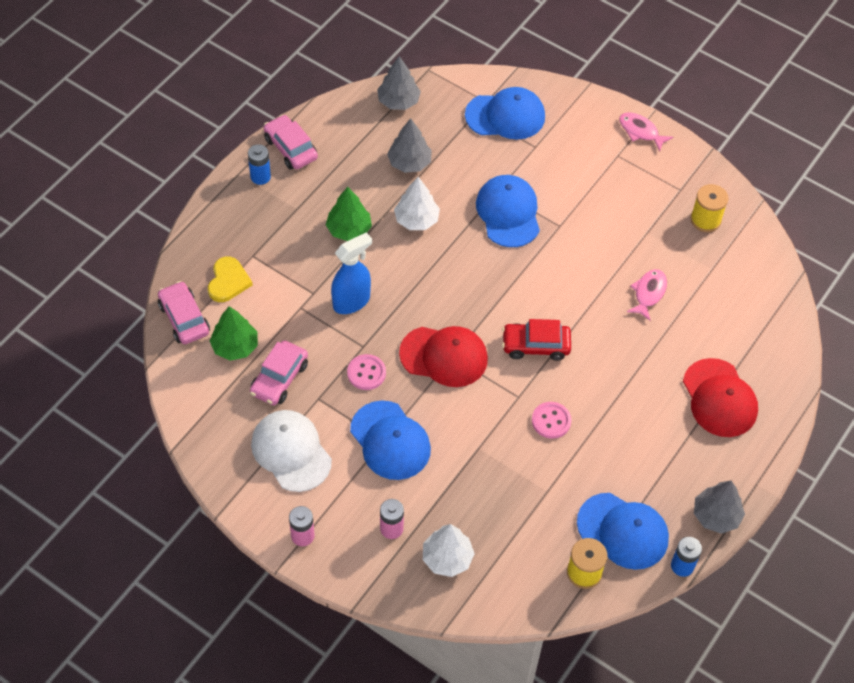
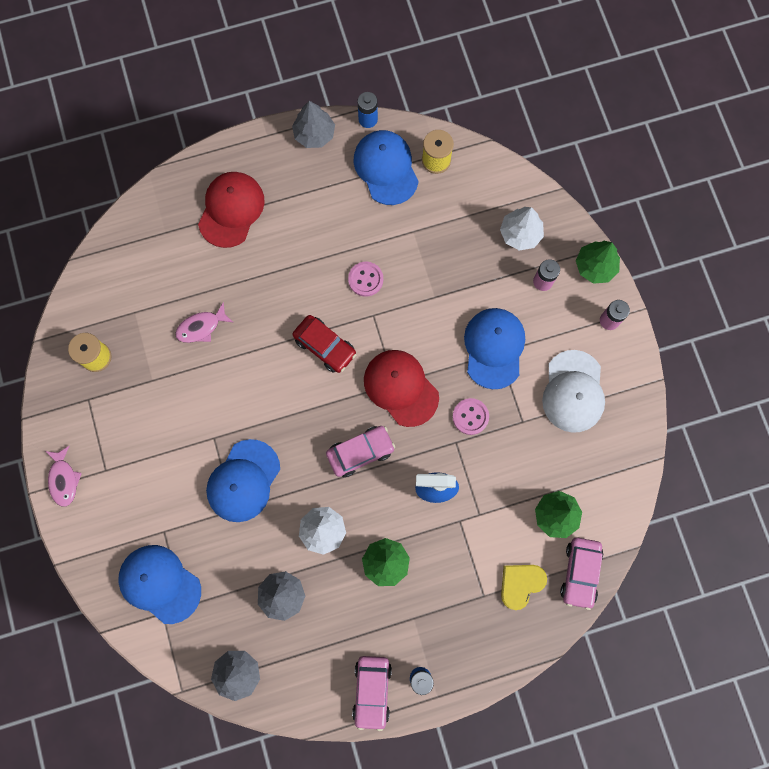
camera: 140 degrees left, 20 degrees up
pink car [250,340,308,405] -> pink car moved to [326,426,395,477]
none -> green tree [576,241,620,284]

